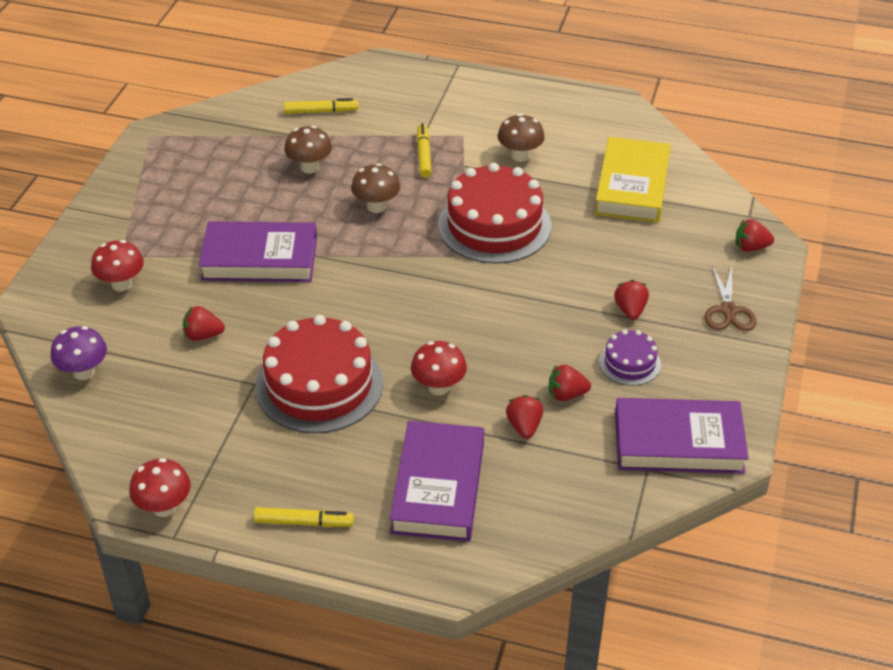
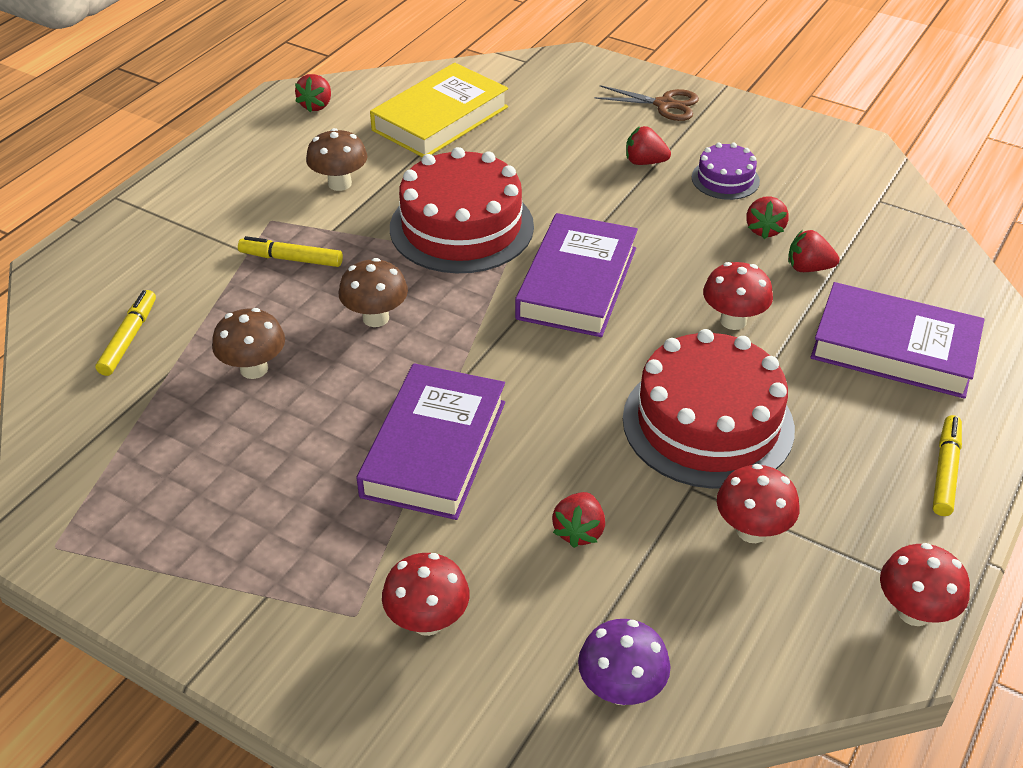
camera: 75 degrees left, 0 degrees up
yellow book [595,137,671,223] -> yellow book turned 75 degrees counterclockwise [370,63,508,157]
purple book [615,398,749,474] -> purple book moved to [515,213,638,337]
red strawberry [735,219,774,252] -> red strawberry moved to [295,74,331,112]
none -> red mushroom [717,464,800,543]

